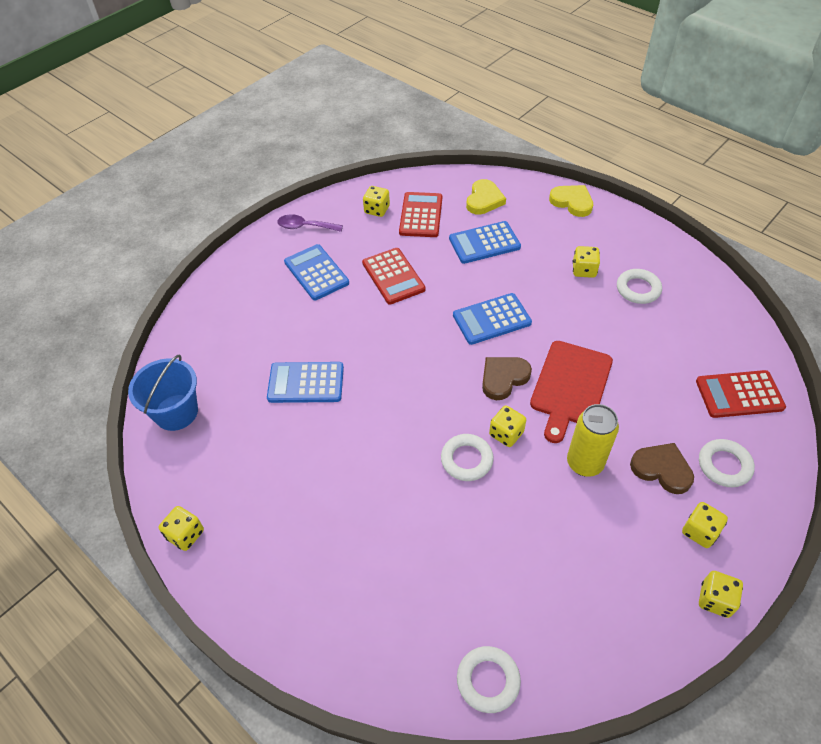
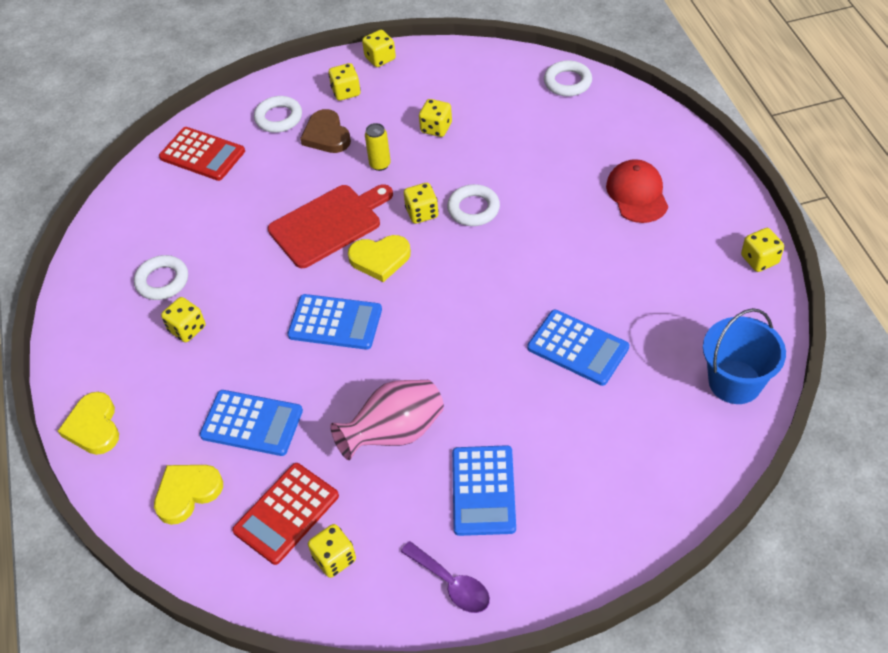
camera: 145 degrees left, 0 degrees up
red calculator [362,248,426,305] -> pink vase [330,380,444,460]
brown heart [482,357,532,400] -> yellow heart [348,235,411,282]
yellow can [567,404,619,477] -> yellow can [365,123,391,171], size x0.60
none -> yellow dice [419,99,452,137]
none -> red cap [606,159,668,223]

